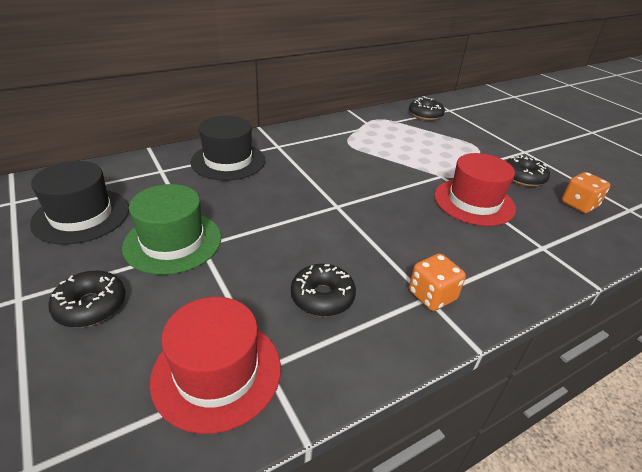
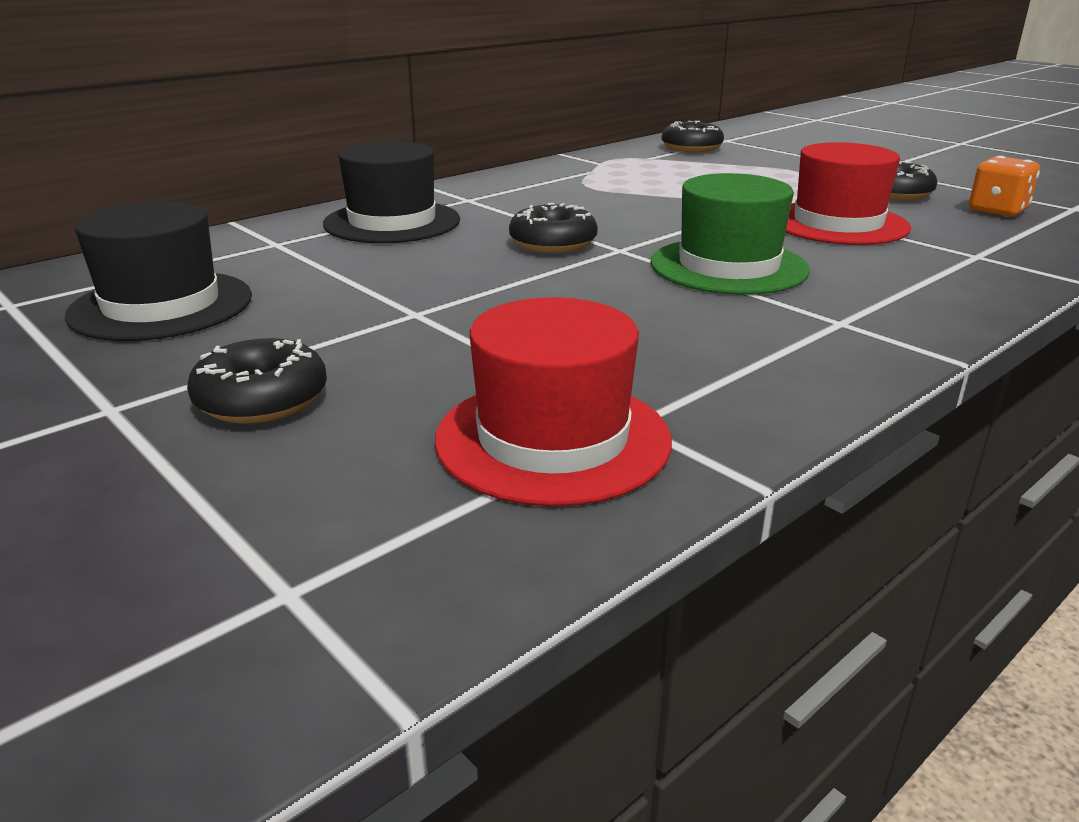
camera: 10 degrees left, 10 degrees down
green hat [122,184,221,275] -> green hat moved to [651,173,810,295]
black donut [291,264,356,317] -> black donut moved to [509,203,598,253]
orange dice [409,253,466,311] -> none

